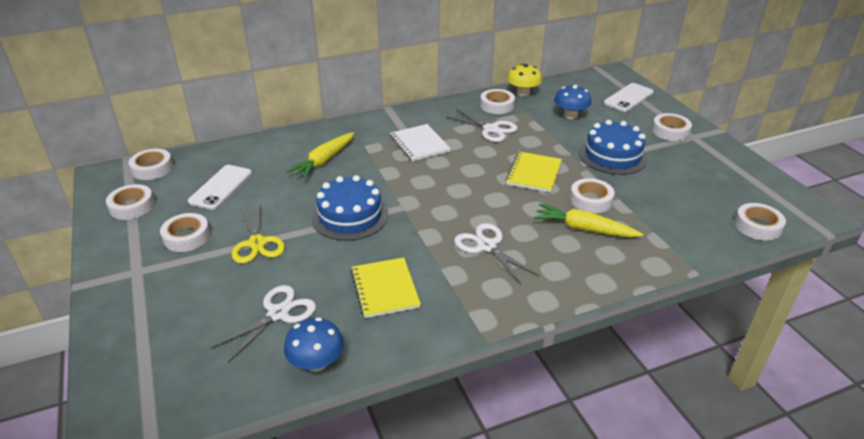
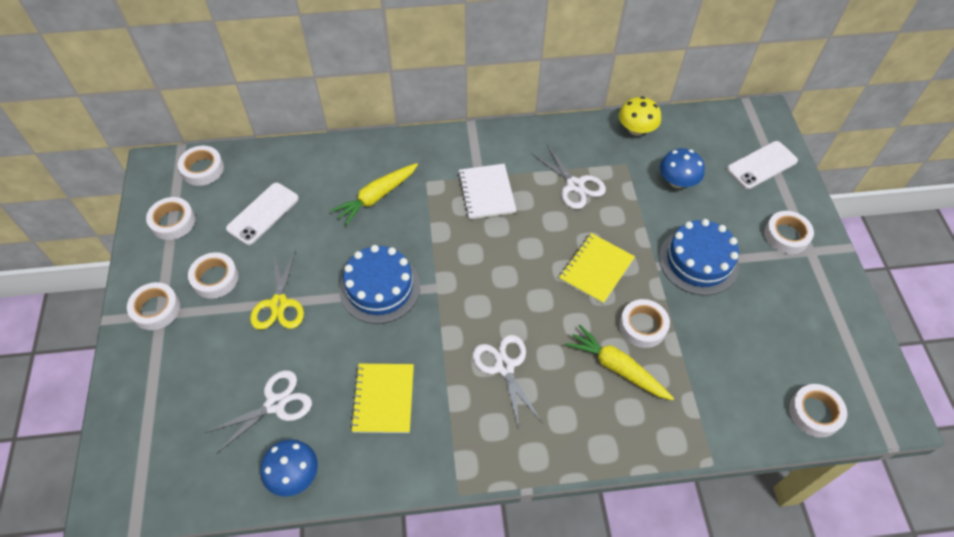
camera: 15 degrees right, 20 degrees up
white tape [480,89,515,114] -> white tape moved to [127,282,180,330]

